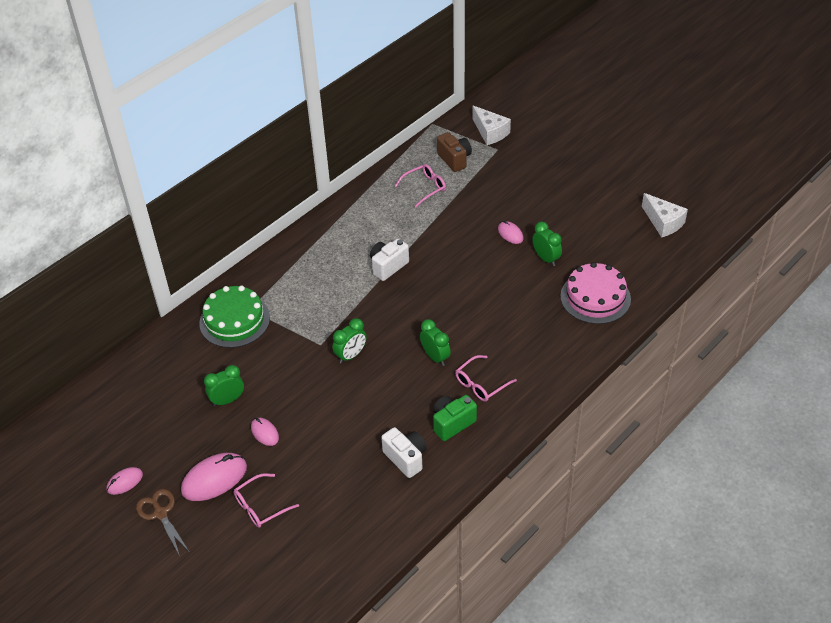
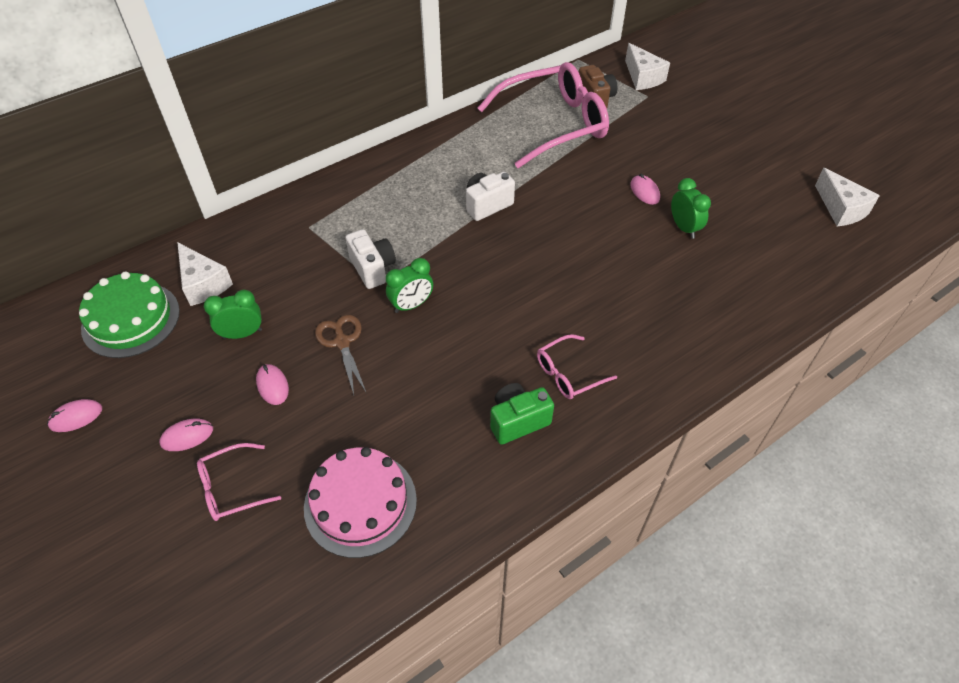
camera: 10 degrees right, 5 degrees up
brown scissors [136,489,189,556] -> brown scissors moved to [315,315,366,395]
pink mouse [181,453,247,501] -> pink mouse [159,418,213,451], size x0.55
green cake [199,286,270,348] -> green cake moved to [79,272,180,358]
white camera [381,427,427,478] -> white camera moved to [345,229,396,289]
pink glasses [395,164,446,207] -> pink glasses [478,62,609,168], size x2.19
green clock [420,319,451,366] -> none
pink cake [560,262,631,324] -> pink cake moved to [304,447,417,558]
none -> white cheese [177,242,233,306]

